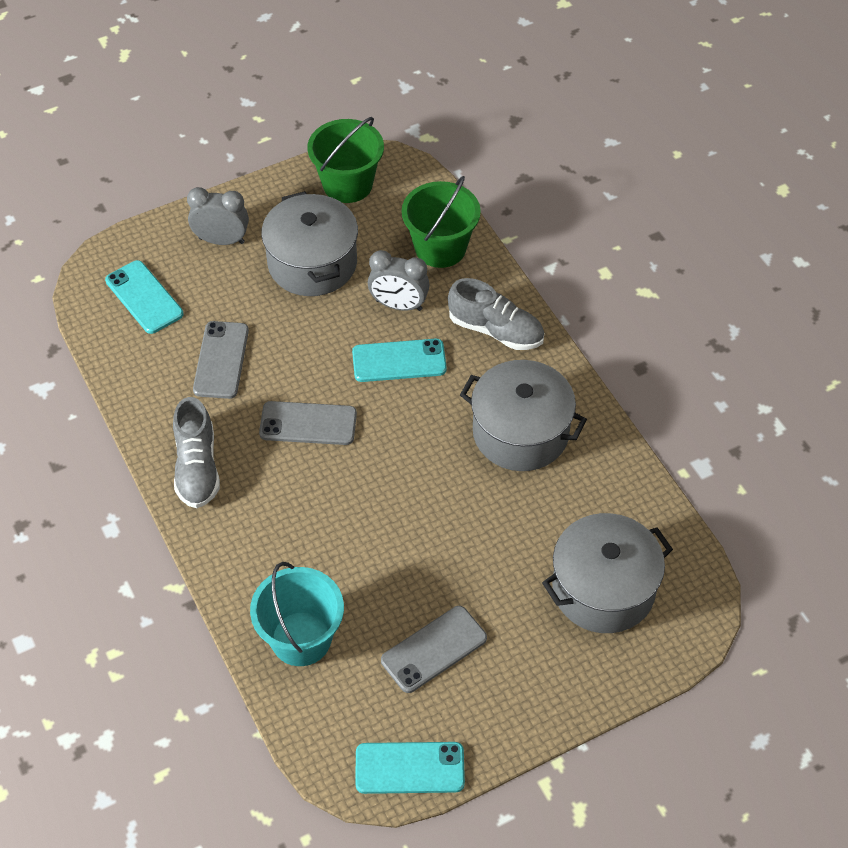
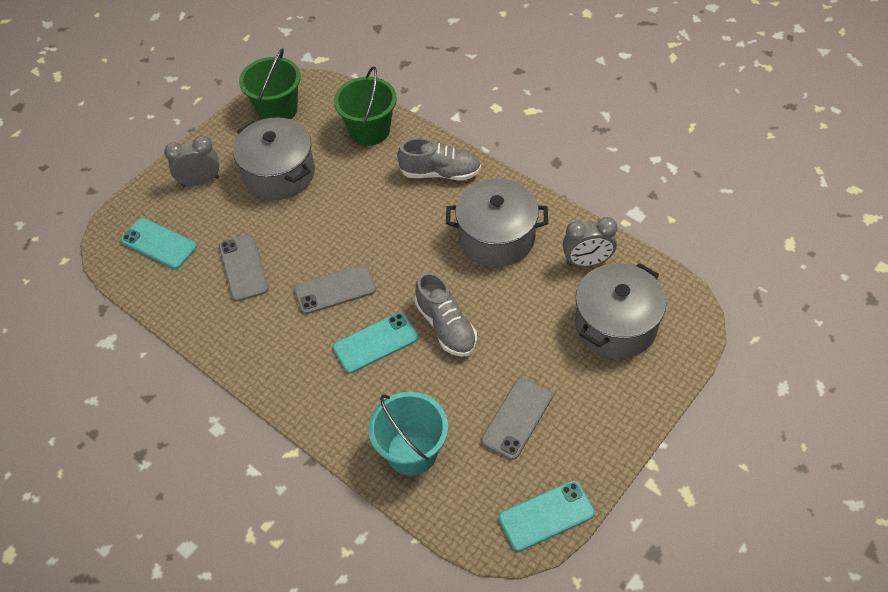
camera: 20 degrees left, 0 degrees up
grey shoe [173,397,220,508] -> grey shoe moved to [415,272,477,357]
turquoise phone [352,339,447,382] -> turquoise phone moved to [333,312,418,373]
grey clock [368,250,430,311] -> grey clock moved to [563,217,617,267]

